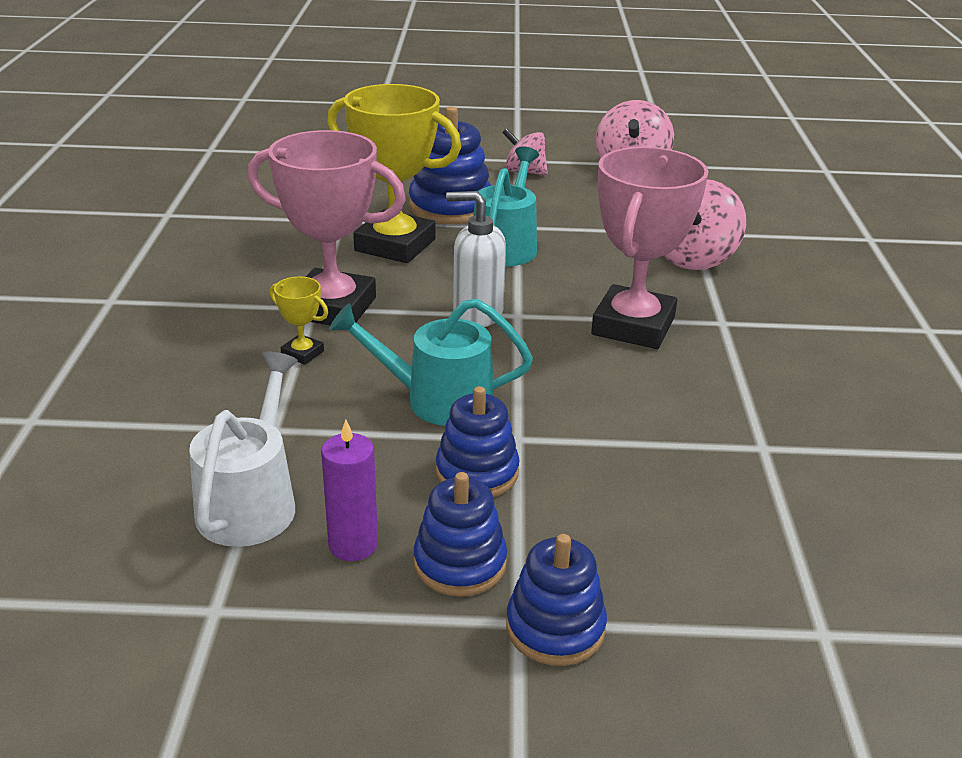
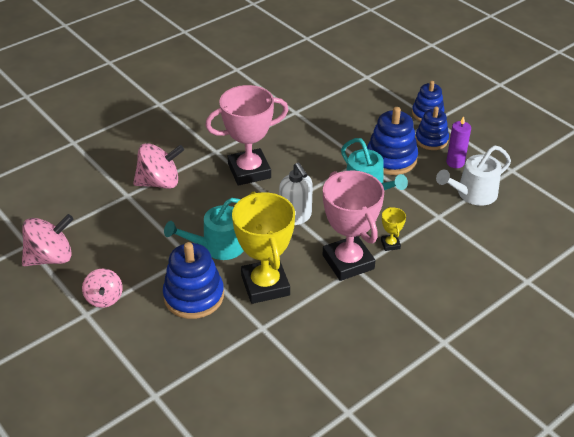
camera: 130 degrees left, 10 degrees up
blue stacking toy [436,386,519,497] -> blue stacking toy [367,107,418,175], size x1.51

